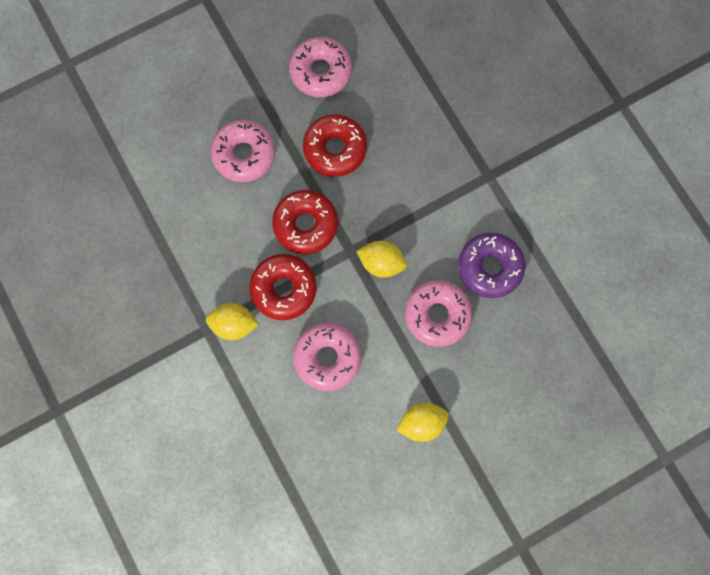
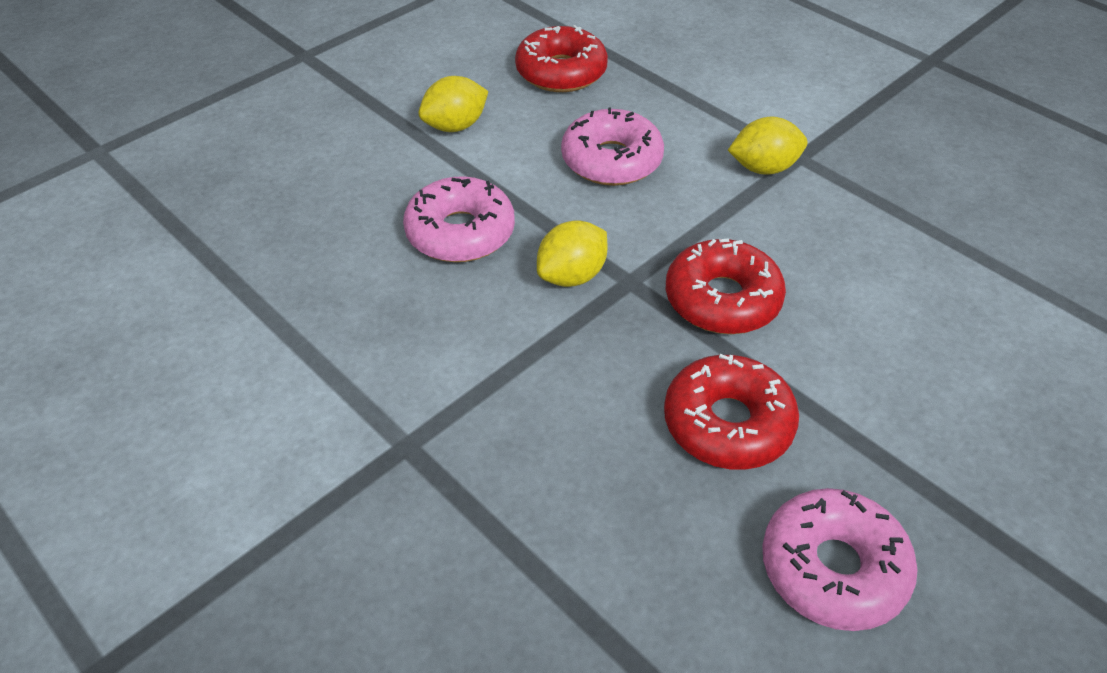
camera: 165 degrees right, 30 degrees down
pink donut [211,120,275,182] -> none
red donut [249,254,317,320] -> red donut moved to [515,25,608,92]
yellow lemon [356,241,407,278] -> yellow lemon turned 45 degrees counterclockwise [537,220,608,287]
purple donut [458,233,525,298] -> none

